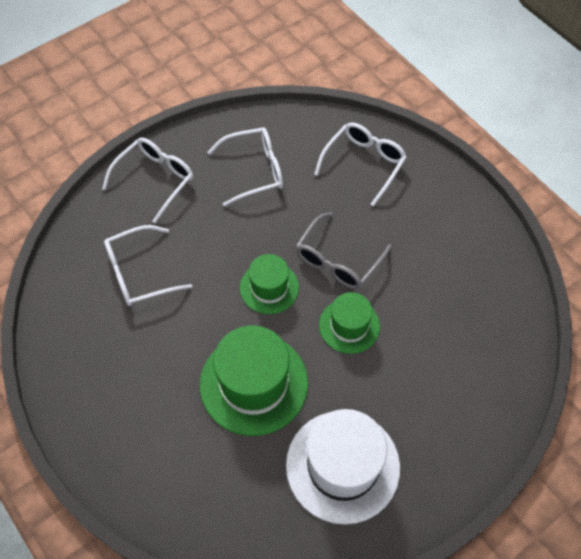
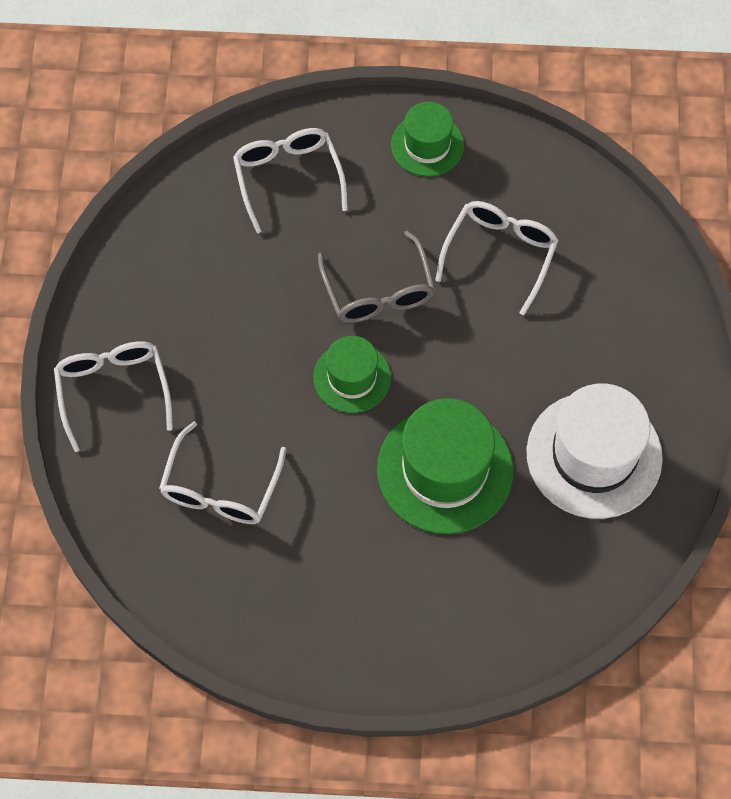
camera: 50 degrees left, 5 degrees up
white glasses [208,127,283,207] -> white glasses moved to [435,201,559,315]
green hat [319,292,380,354] -> green hat moved to [391,102,464,176]

